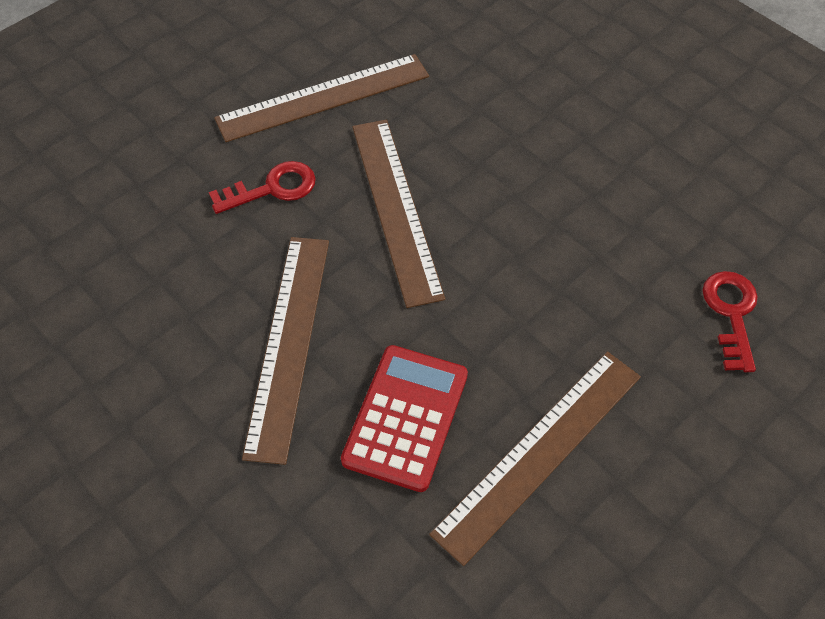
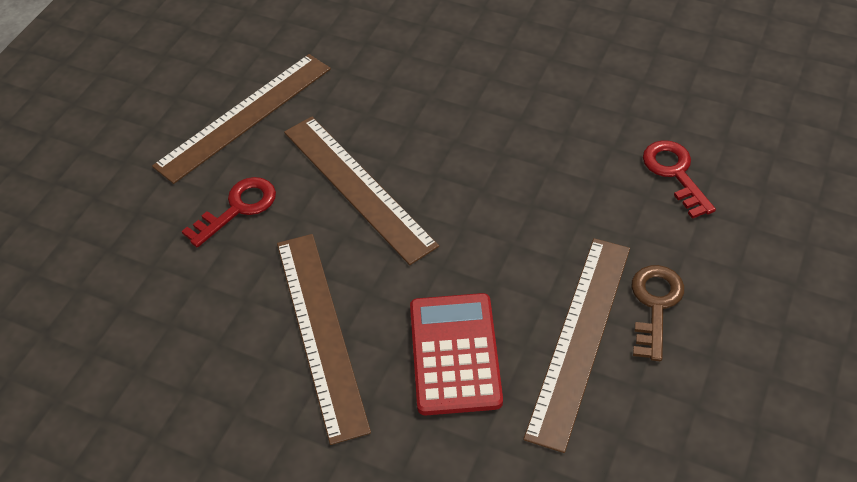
camera: 20 degrees left, 5 degrees down
none -> brown key [631,265,684,361]

